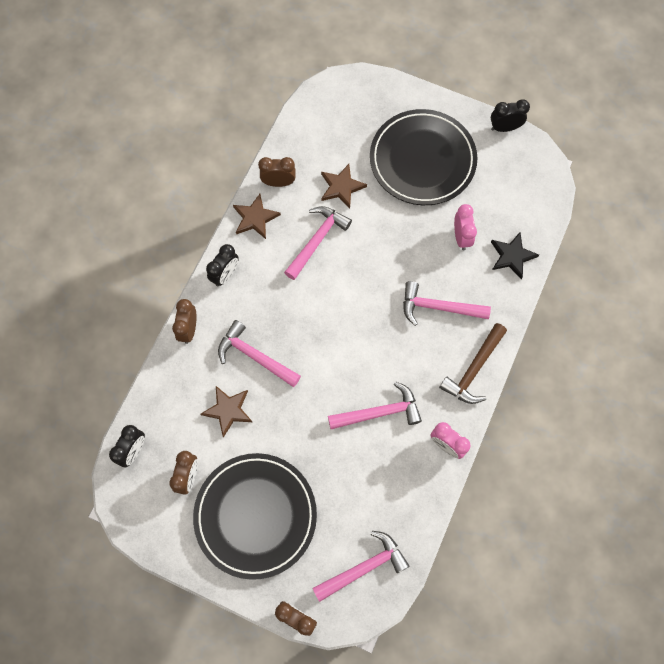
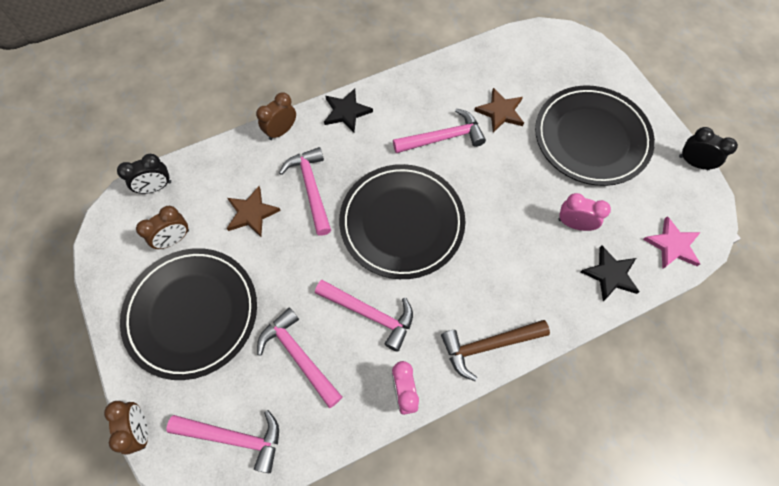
camera: 40 degrees right, 5 degrees down
black clock [206,244,239,286] -> black star [324,88,373,133]
brown star [233,194,281,239] -> none
brown clock [258,157,296,187] -> none
pink hammer [403,281,491,326] -> pink hammer moved to [257,308,342,408]
pink clock [454,204,477,250] -> pink clock turned 105 degrees counterclockwise [558,193,611,231]
none -> black plate [339,164,465,279]
none -> pink star [643,216,701,269]

